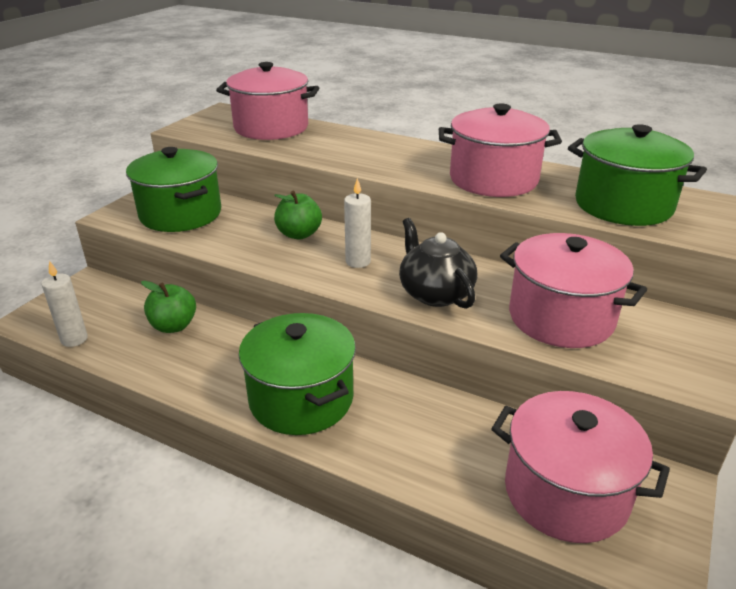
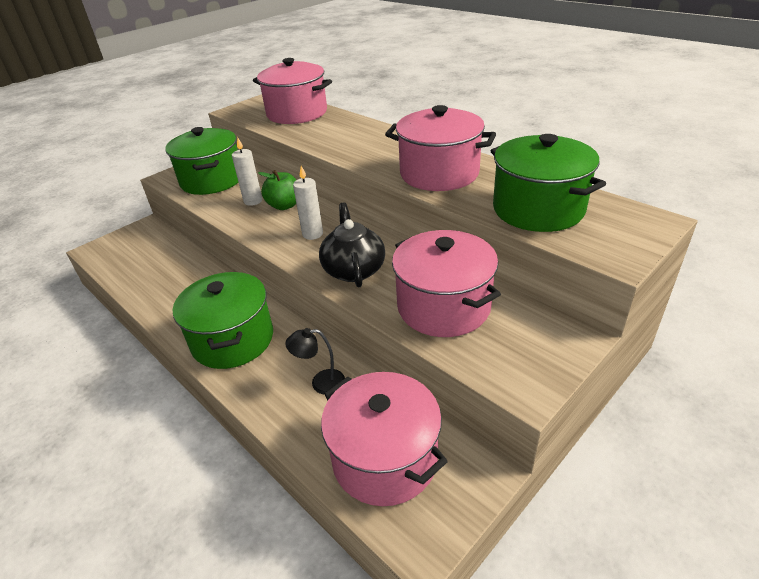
camera: 20 degrees right, 5 degrees up
white candle [41,261,88,347] -> white candle moved to [232,138,262,206]
green apple [141,281,196,333] -> none
none -> black lamp [285,328,345,394]

